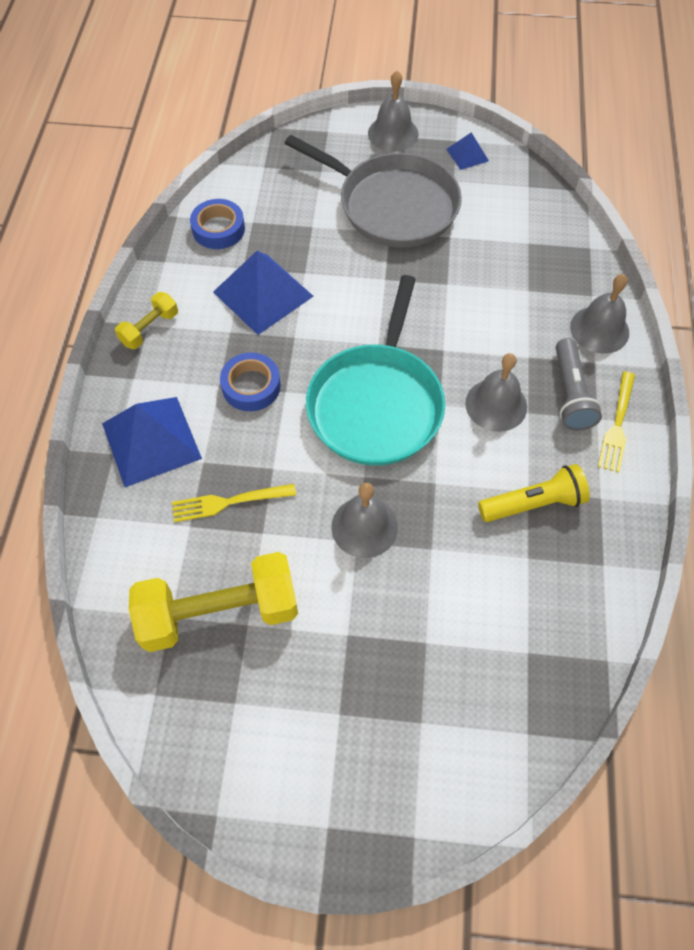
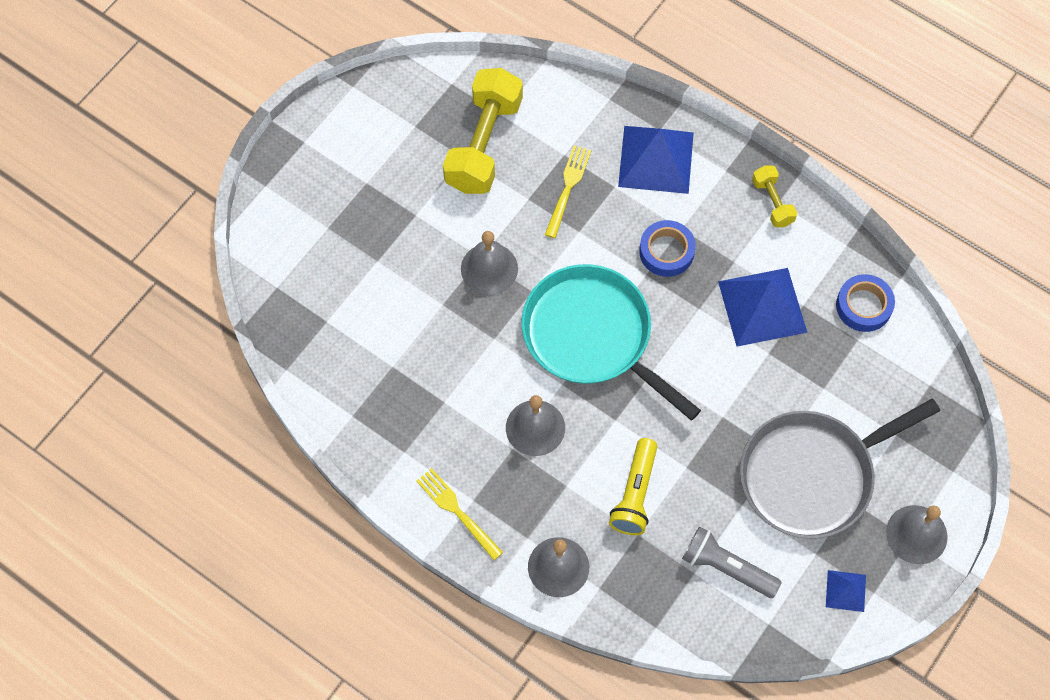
camera: 120 degrees right, 5 degrees up
yellow flashlight [478,464,590,522] -> yellow flashlight moved to [609,438,657,535]
grey flashlight [556,338,602,431] -> grey flashlight moved to [682,526,782,598]

